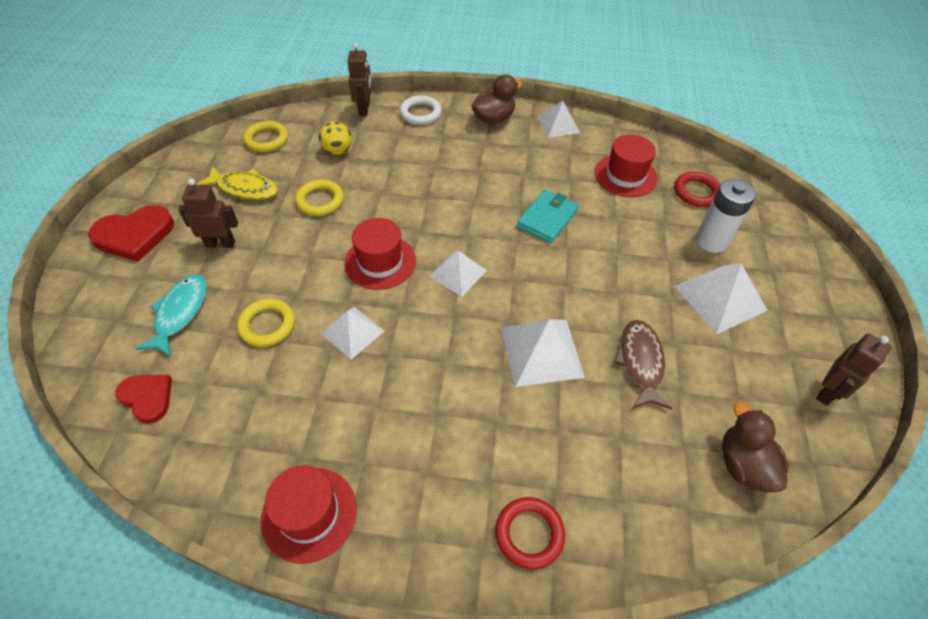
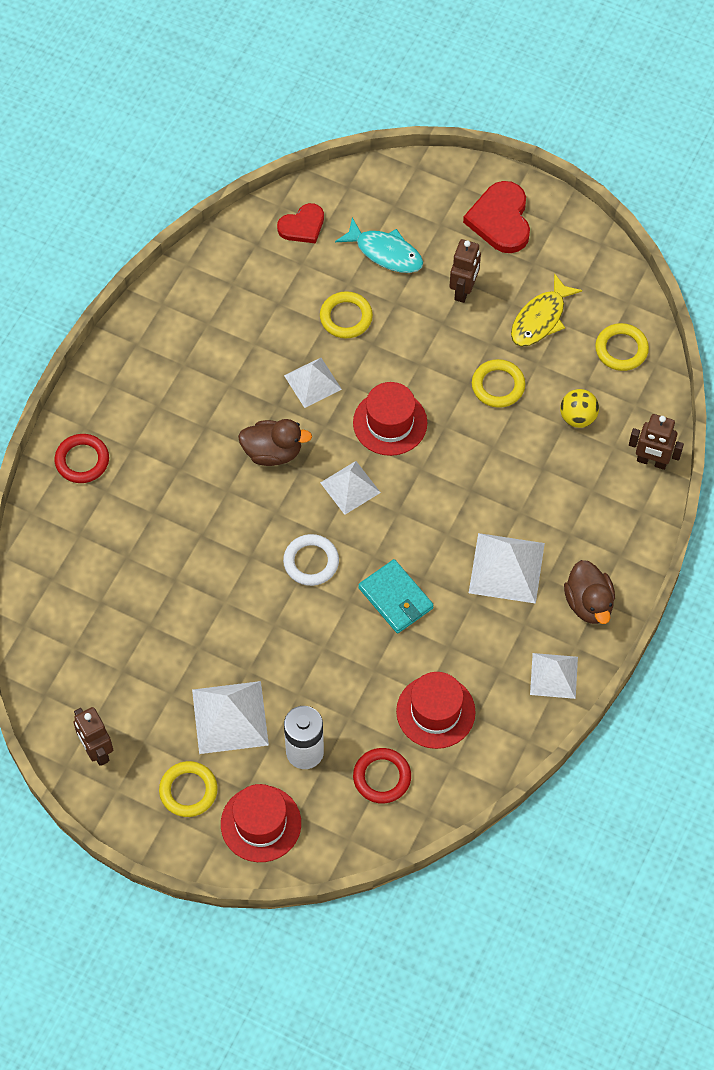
camera: 110 degrees right, 10 degrees up
red hat [261,465,357,564] -> red hat moved to [221,784,301,862]
white ring [400,95,442,125] -> white ring moved to [283,534,339,586]
white pyramid [501,319,585,387] -> white pyramid moved to [469,533,545,604]
brown fish [613,320,672,410] -> none
brown duck [722,402,789,493] -> brown duck moved to [238,419,312,466]
none -> yellow ring [159,761,218,817]

